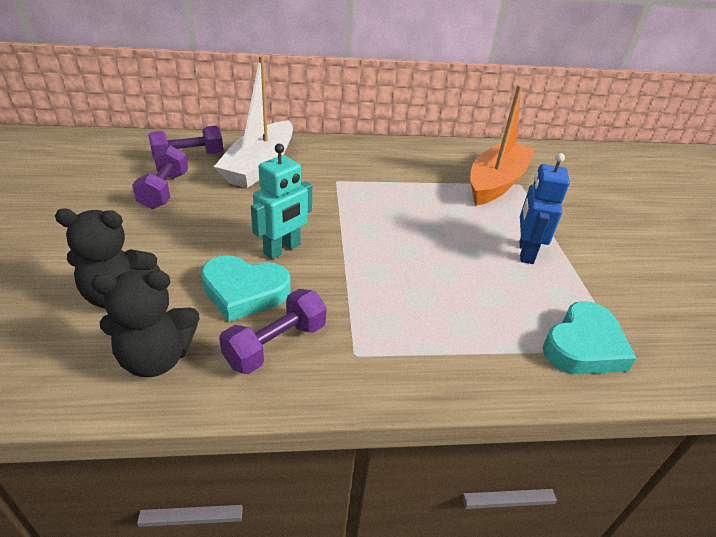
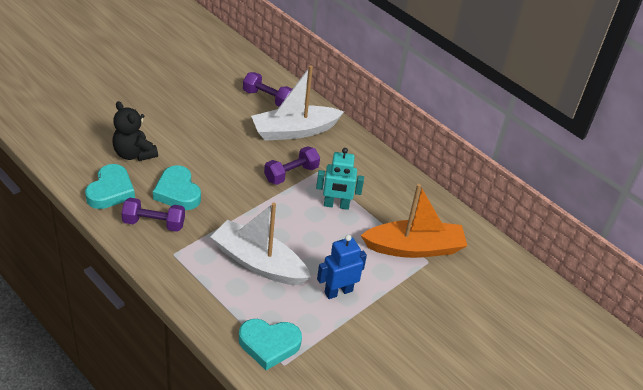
camera: 50 degrees right, 5 degrees up
black teddy bear [91,270,200,377] -> turquoise heart [85,164,135,209]
purple dumbbell [132,145,188,209] -> purple dumbbell moved to [264,146,320,185]
turquoise robot [251,144,312,259] -> turquoise robot moved to [316,148,364,210]
none -> white boat [210,202,311,285]

